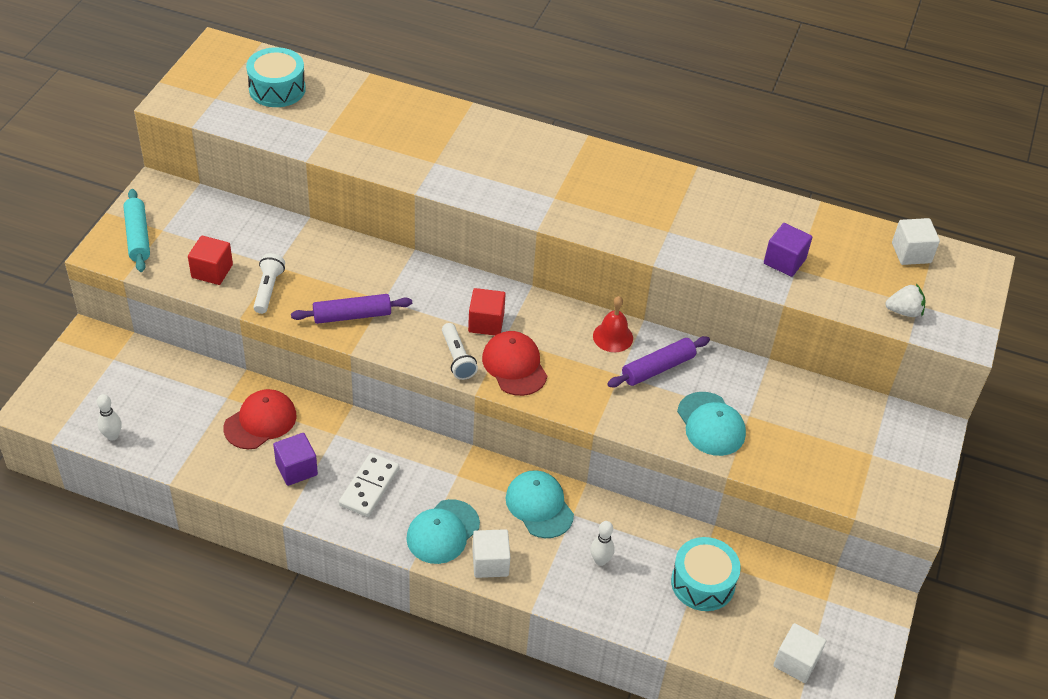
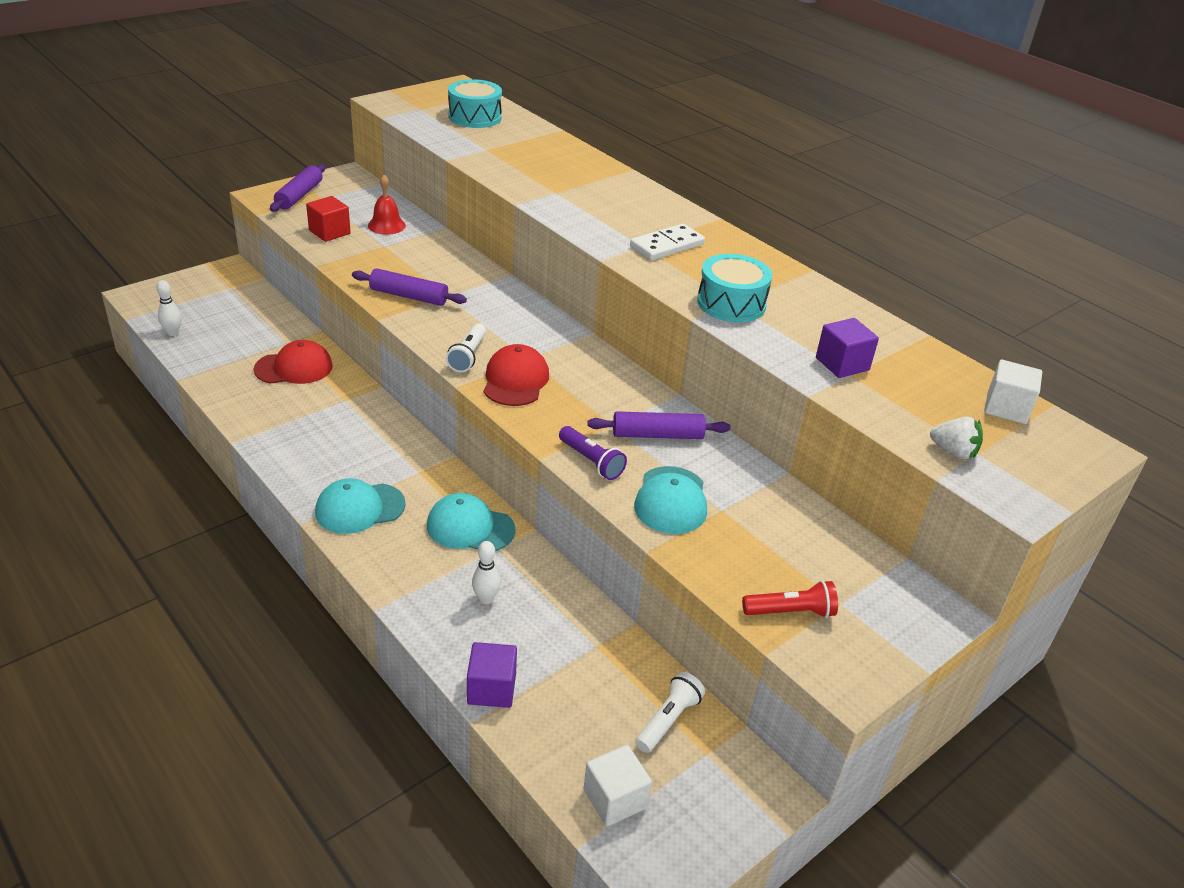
camera: 30 degrees right, 10 degrees down
turquoise rolling pin [123,189,150,272] -> purple rolling pin [270,164,325,212]
white flashlight [253,253,285,314] -> white flashlight moved to [635,672,705,753]
purple cube [273,433,318,486] -> purple cube moved to [467,642,517,708]
white domino [339,453,399,517] -> white domino moved to [630,224,705,260]
red cube [468,288,506,335] -> none
white cube [472,529,510,578] -> none
turquoise cap [506,470,574,538] -> turquoise cap turned 75 degrees counterclockwise [427,493,516,551]
red bell [593,296,633,352] -> red bell moved to [368,175,406,235]
turquoise drum [671,537,741,611] -> turquoise drum moved to [697,254,772,322]
none -> purple flashlight [559,426,627,480]
none -> red flashlight [742,580,838,618]

